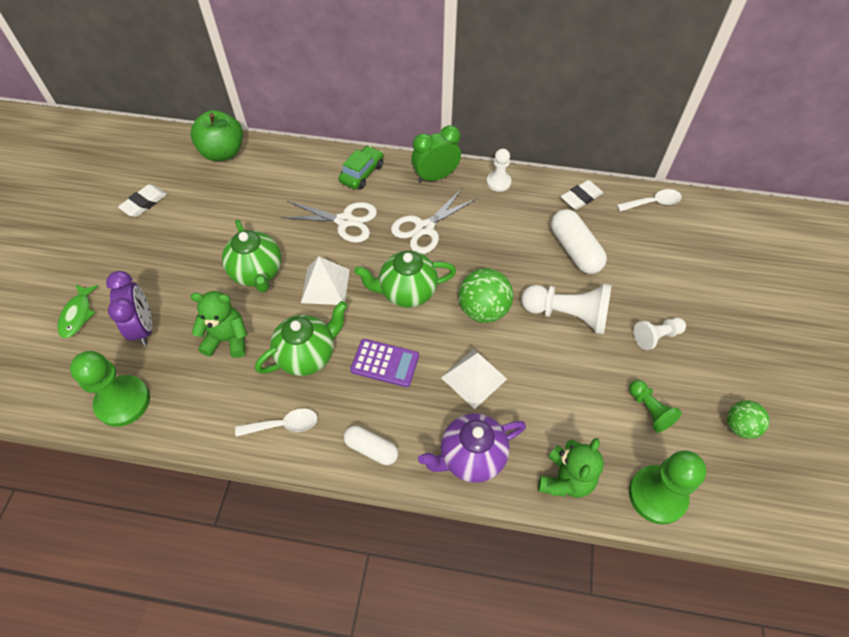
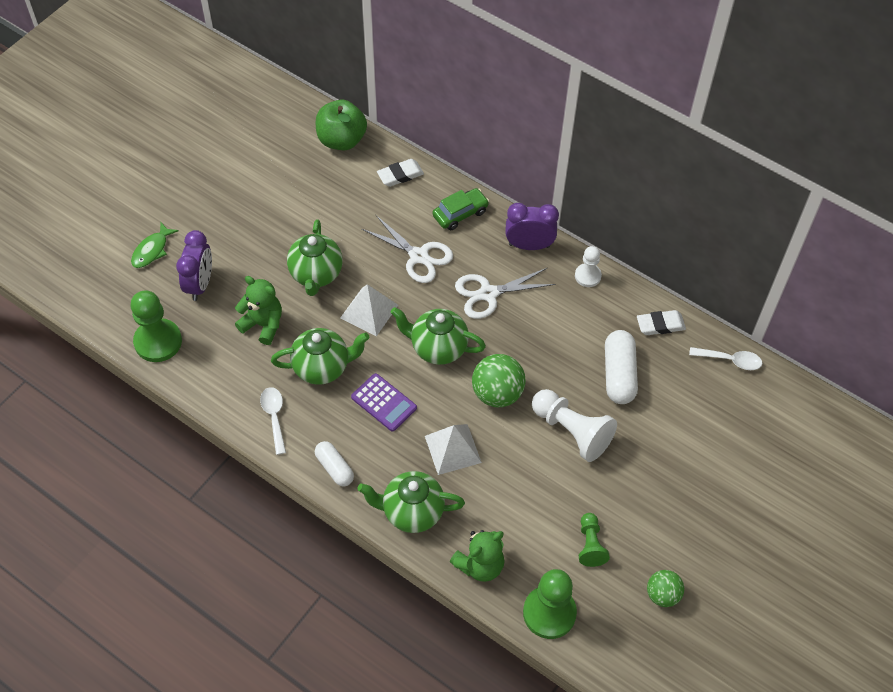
camera: 25 degrees right, 0 degrees up
white eraser [118,184,167,217] -> white eraser moved to [377,159,424,187]
white spoon [235,408,318,437] -> white spoon turned 120 degrees counterclockwise [260,387,286,455]
green clock [411,125,461,183] -> purple clock [505,203,559,250]
purple teapot [418,413,526,483] -> green teapot [357,471,465,533]
white pawn [634,318,686,350] -> none

